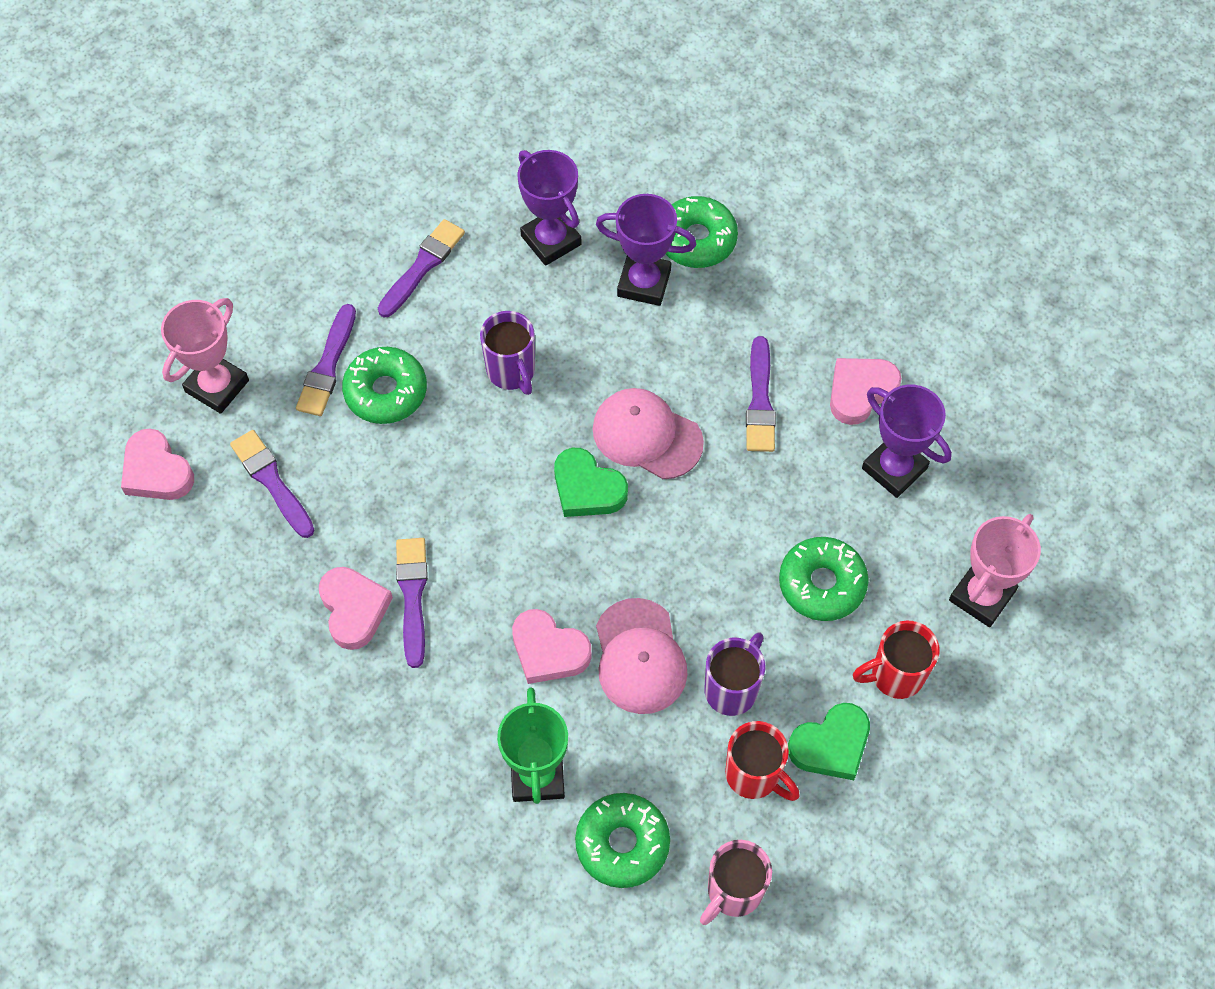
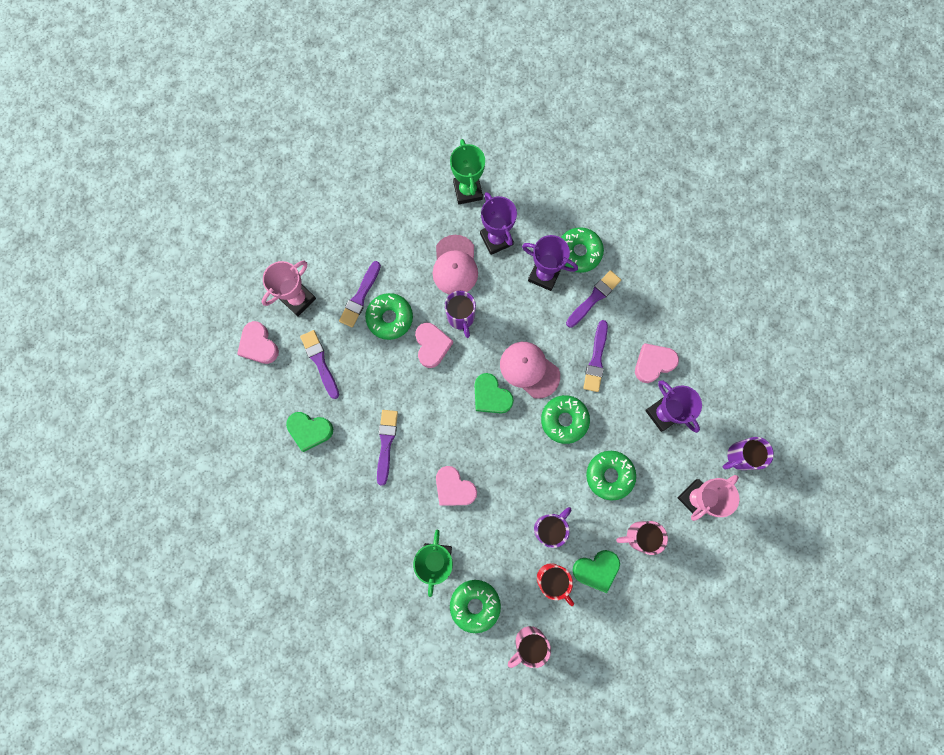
camera: 10 degrees right, 15 degrees up
pink heart [319,567,393,650] -> pink heart moved to [415,323,453,368]
purple brush [378,219,465,317] -> purple brush moved to [566,270,621,328]
pink cap [596,598,688,714] -> pink cap moved to [433,235,478,295]
red mug [853,621,940,699] -> pink mug [616,521,668,555]
none -> green heart [286,412,333,452]
none -> green trophy [450,139,485,204]
none -> green donut [541,395,590,444]
none -> purple mug [723,437,774,470]

